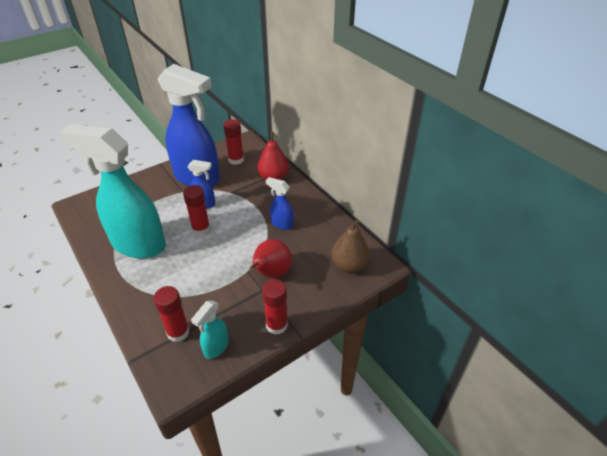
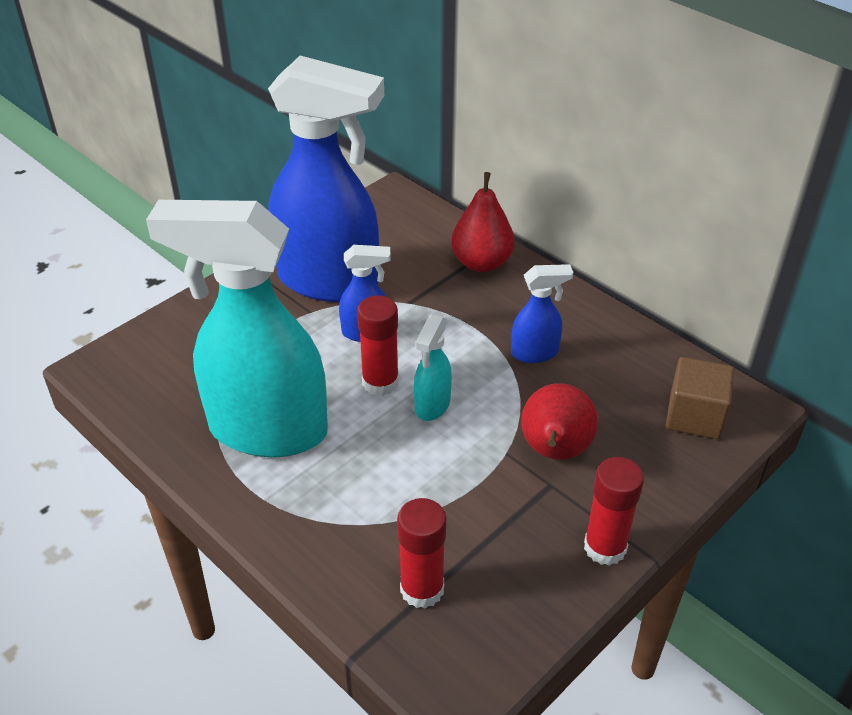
camera: 10 degrees left, 0 degrees up
turquoise spray bottle [191,300,229,359] -> turquoise spray bottle moved to [414,314,452,421]
red glue stick [223,119,244,165] -> none
blue spray bottle [266,177,294,230] -> blue spray bottle turned 150 degrees clockwise [511,264,573,363]
brown pear [331,220,370,273] -> brown cube [666,357,734,439]

